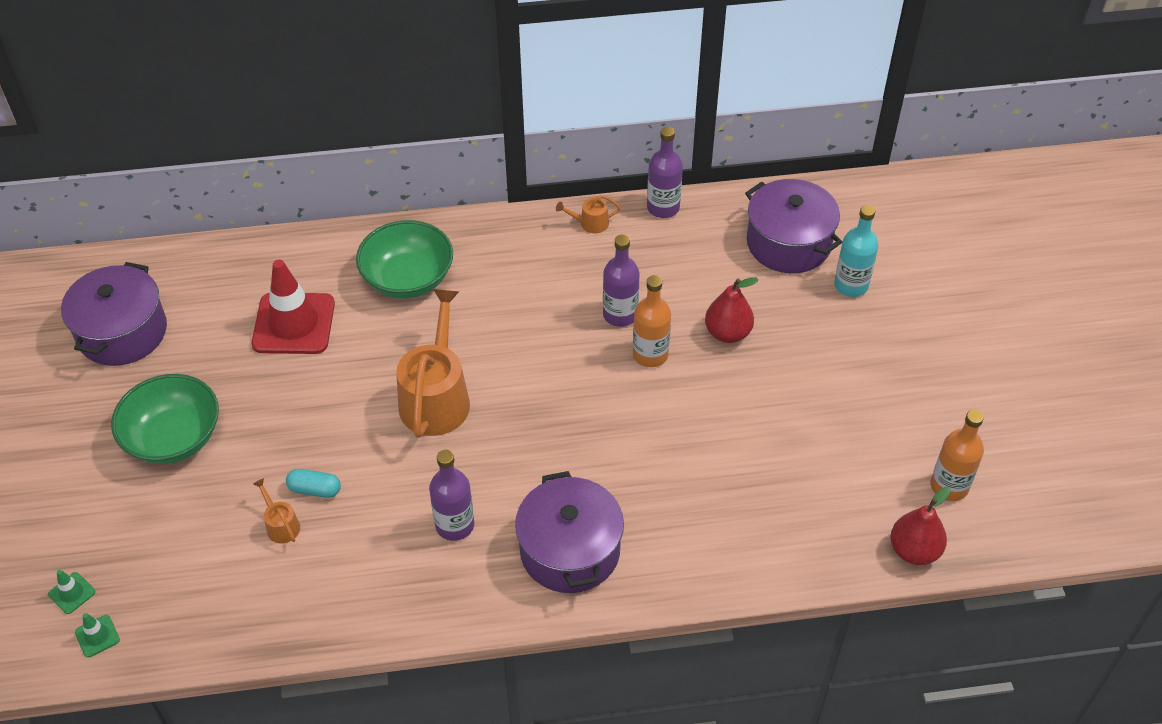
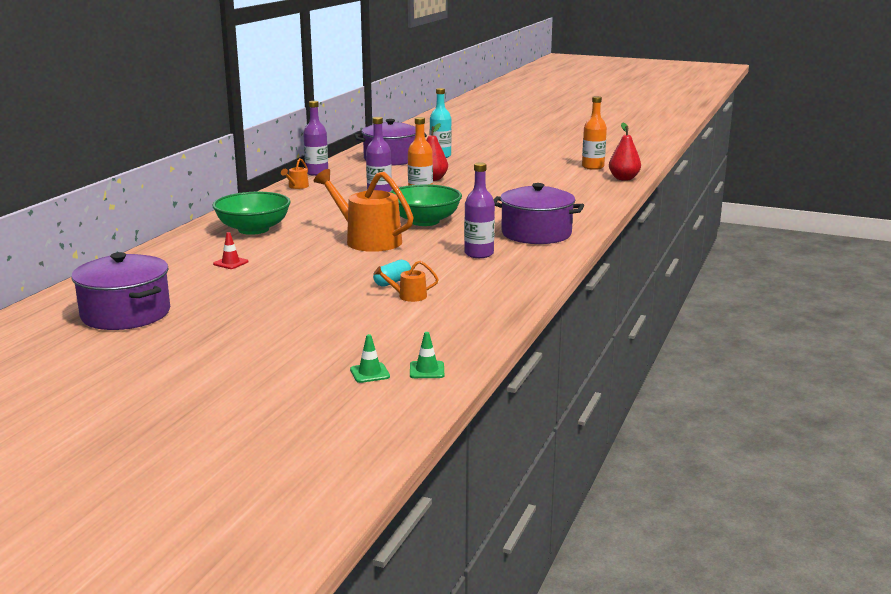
camera: 60 degrees left, 30 degrees down
green bowl [111,374,219,464] -> green bowl moved to [390,184,462,226]
red traffic cone [252,259,335,354] -> red traffic cone [213,232,248,269], size x0.41

